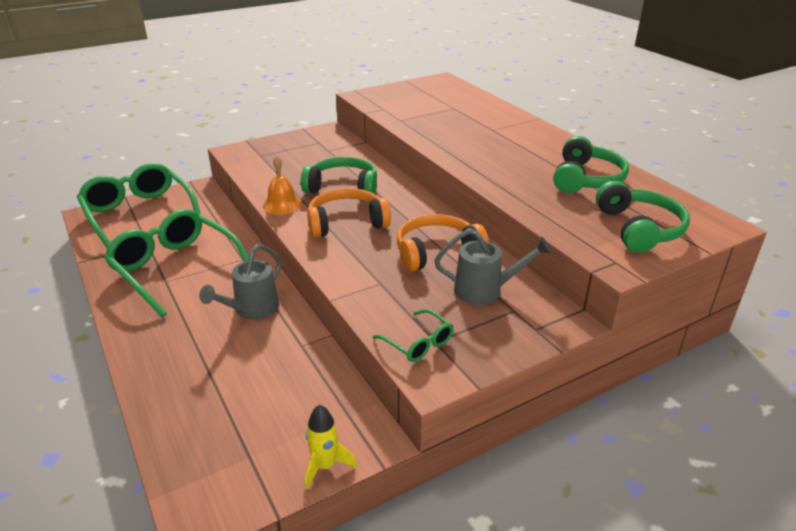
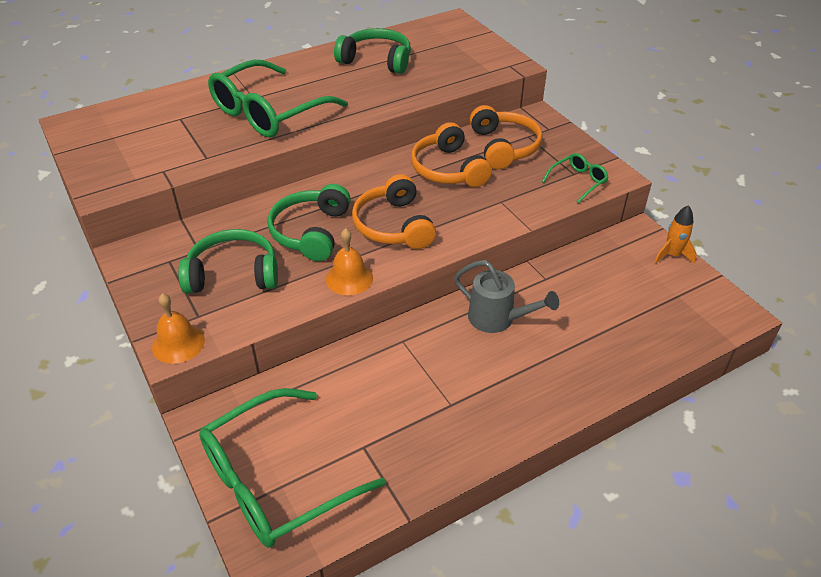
camera: 90 degrees left, 10 degrees up
green glasses [104,209,249,317] -> green glasses moved to [208,60,348,137]
yellow rocket [305,405,357,489] -> orange rocket [654,205,697,264]
grey watering can [434,228,552,305] -> orange headphones [470,105,543,169]
green headphones [596,181,690,253] -> green headphones moved to [178,229,278,294]
none -> orange bell [152,293,205,364]

